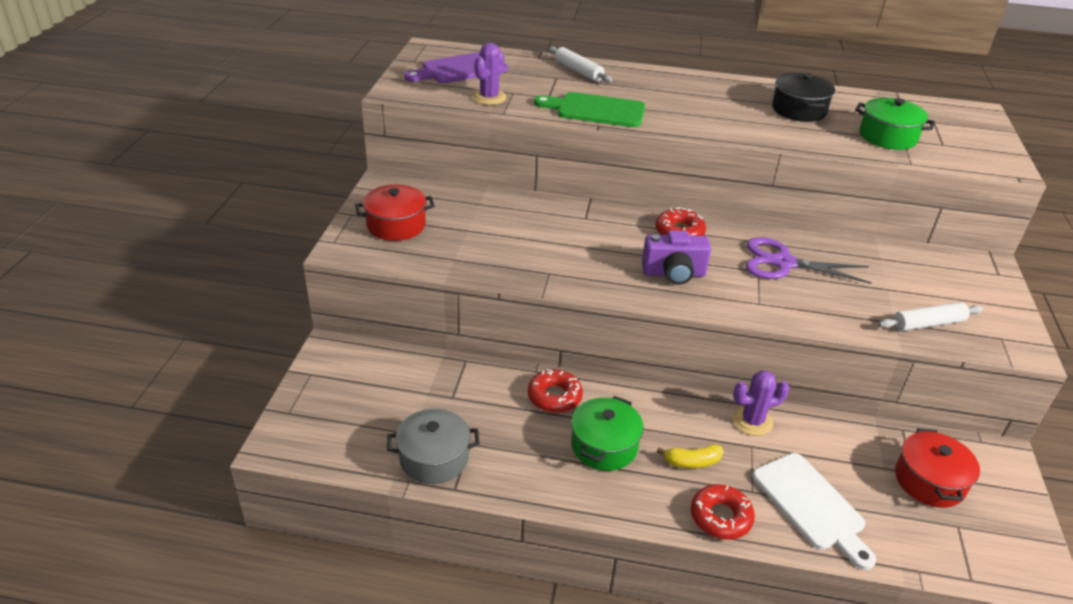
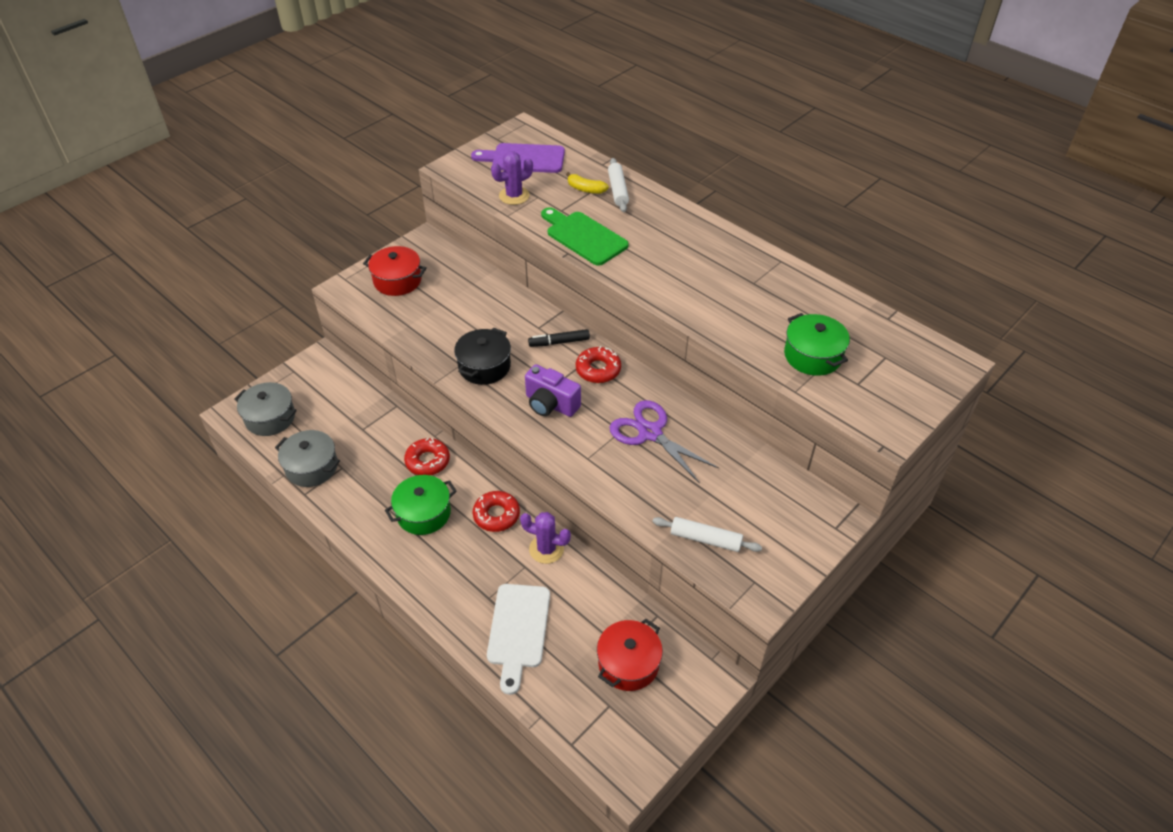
camera: 35 degrees right, 10 degrees up
yellow banana [657,444,723,468] -> yellow banana moved to [566,172,609,194]
red donut [691,484,755,540] -> red donut moved to [473,491,520,532]
black pot [772,73,835,122] -> black pot moved to [454,328,511,385]
none -> grey pot [234,382,297,436]
none -> black marker [528,329,590,347]

